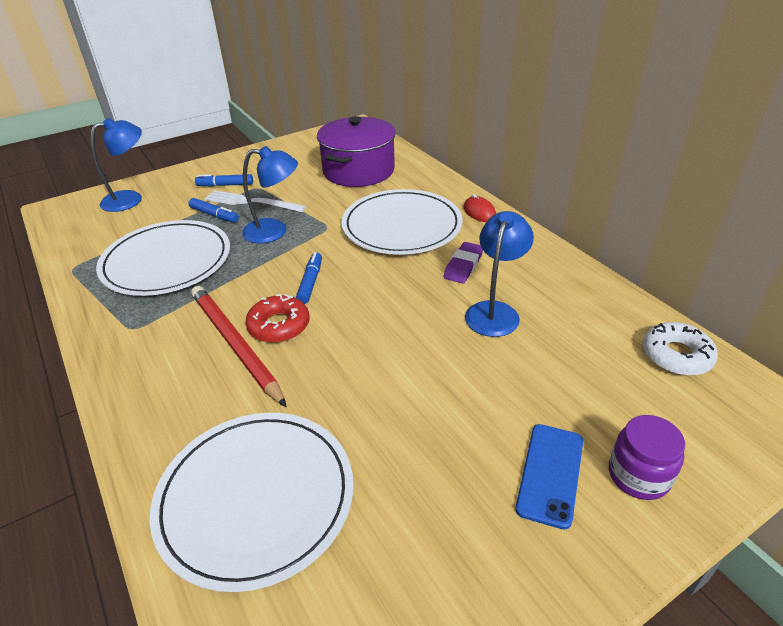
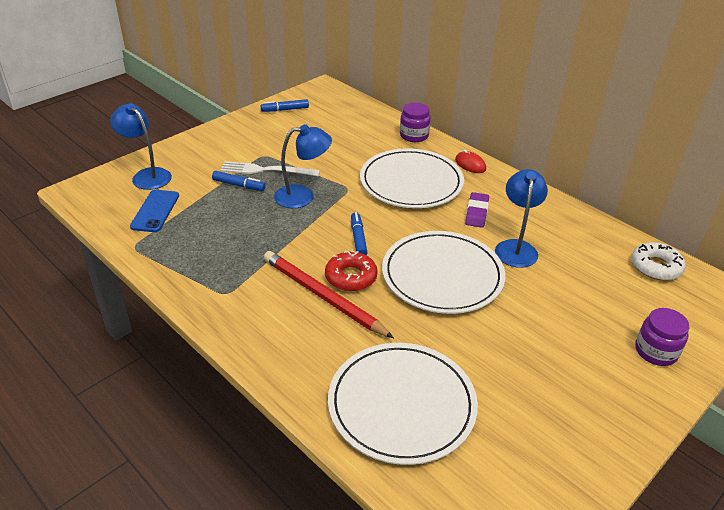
camera: 15 degrees left, 0 degrees up
blue lamp [91,118,142,212] -> blue lamp turned 90 degrees counterclockwise [110,103,172,190]
white plate [96,220,230,296] -> white plate moved to [382,231,505,314]
blue marker [195,174,253,187] -> blue marker moved to [261,99,309,112]
purple pot [317,116,396,187] -> none
blue phone [516,424,583,530] -> blue phone moved to [130,190,179,232]
none -> purple jar [400,103,431,142]

